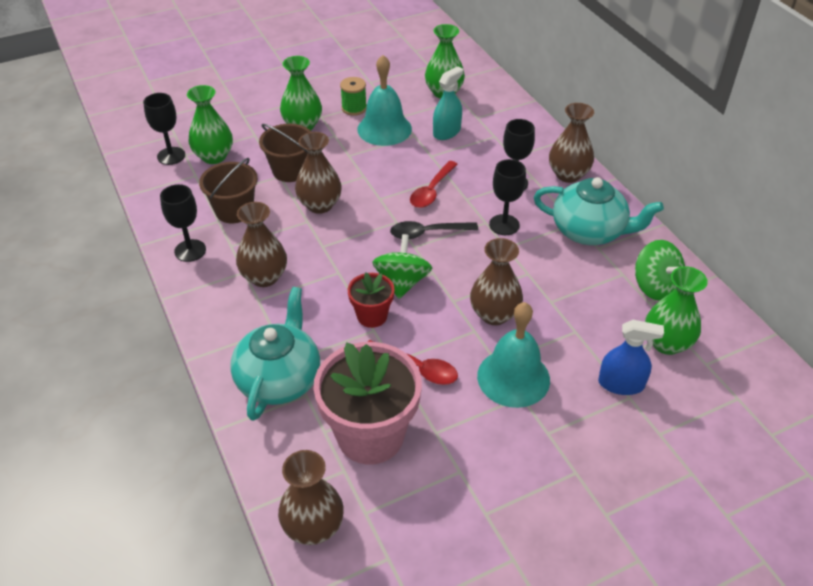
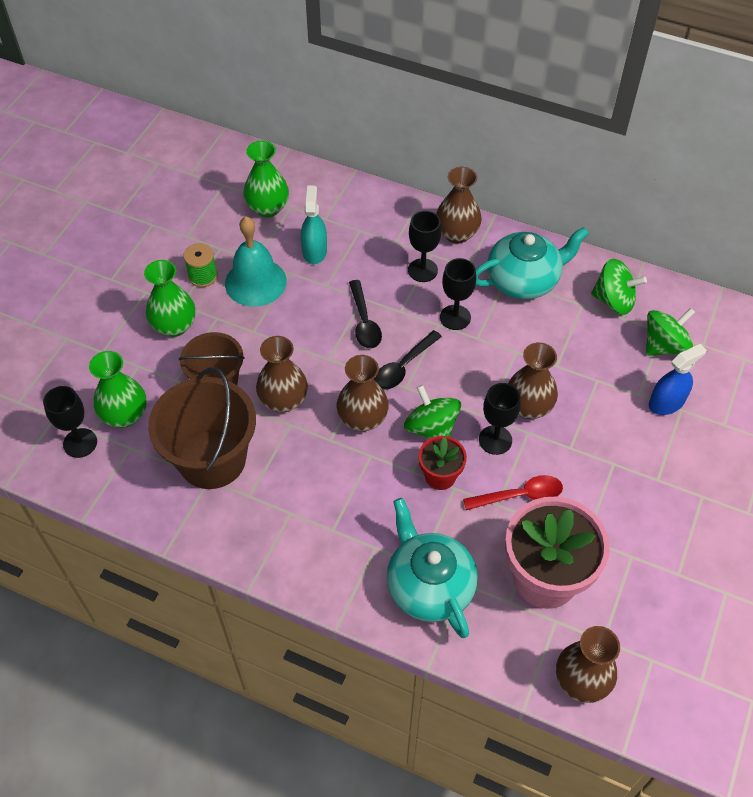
camera: 40 degrees left, 10 degrees up
black goblet [160,184,206,262] -> black goblet moved to [479,383,520,455]
brown bucket [199,158,258,223] -> brown bucket [148,367,256,489], size x1.58
brown vase [236,202,287,287] -> brown vase moved to [336,355,389,431]
red spoon [410,161,458,208] -> black spoon [349,280,382,348]
turquoise bell [477,302,550,408] -> none
green vase [645,266,708,355] -> green spinning top [646,308,695,356]

